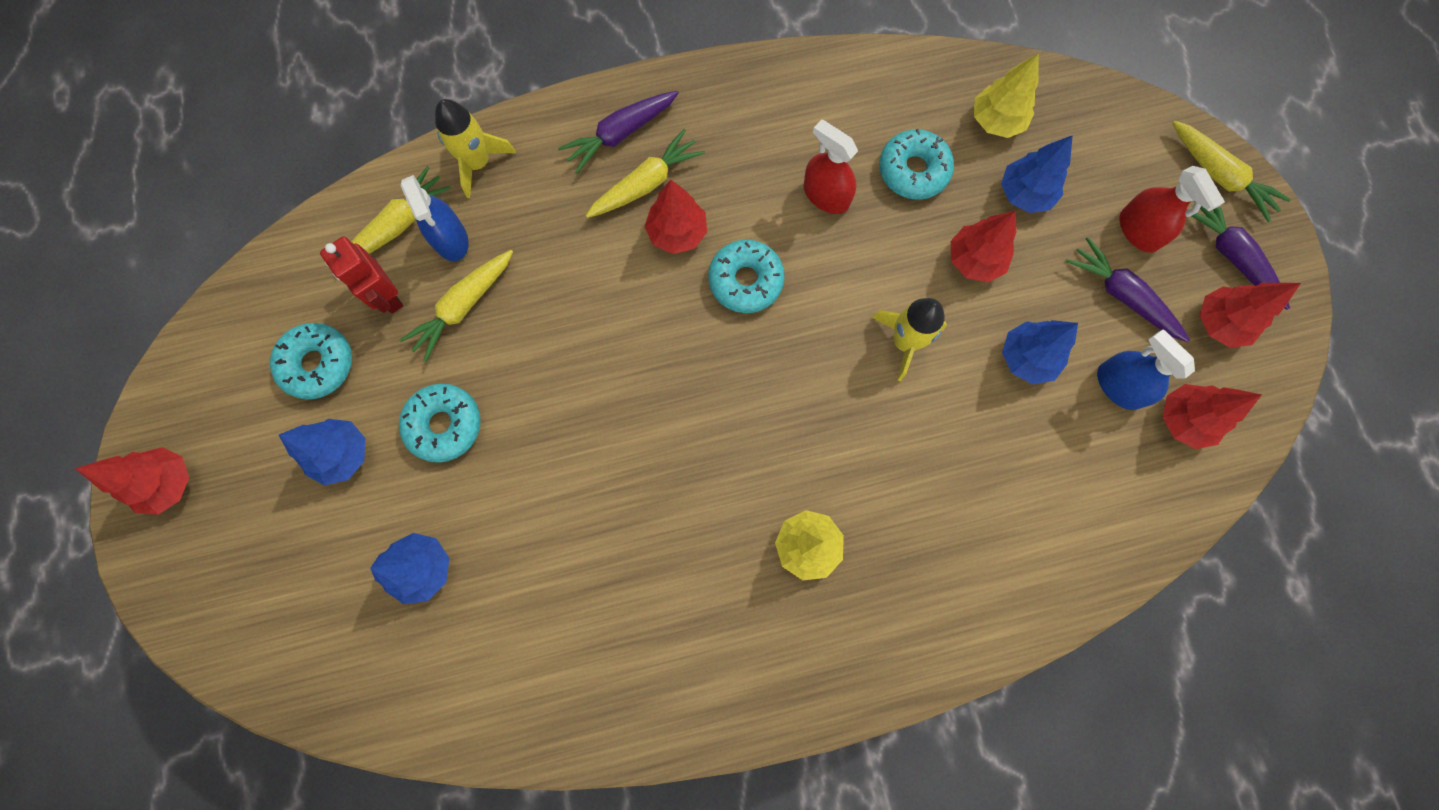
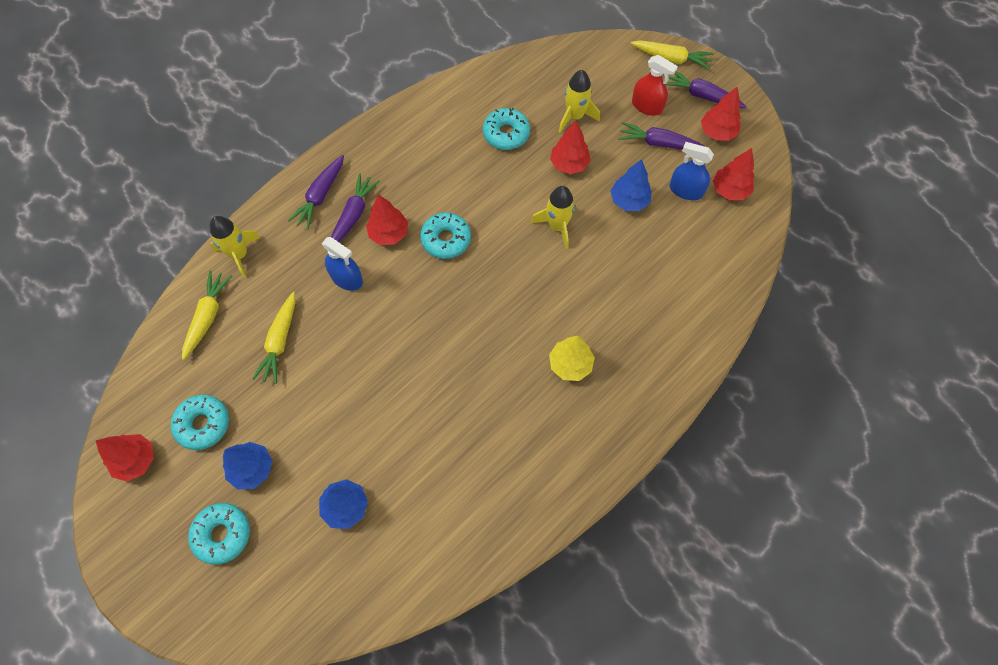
camera: 30 degrees left, 10 degrees down
red tree [75,447,189,515] -> red tree moved to [96,434,154,481]
red robot [320,237,403,314] -> none
turquoise donut [399,384,481,463] -> turquoise donut moved to [188,503,250,565]
blue spray bottle [400,175,469,261] -> blue spray bottle moved to [322,237,363,291]
yellow carrot [586,129,705,218] -> purple carrot [331,173,380,242]
red spray bottle [803,119,858,214] -> none
yellow tree [974,53,1039,138] -> none
blue tree [1001,135,1073,213] -> yellow rocket [559,70,600,132]

